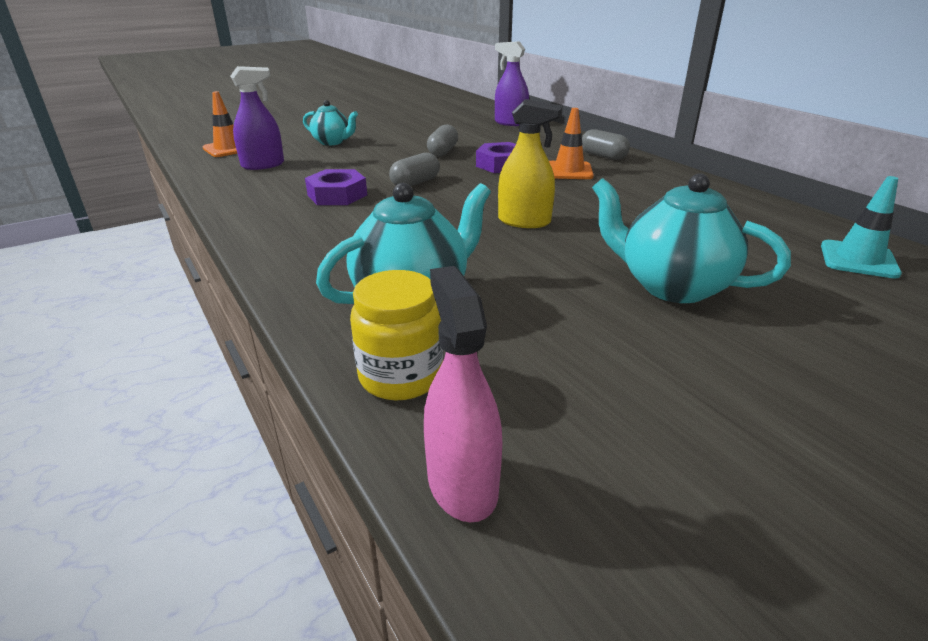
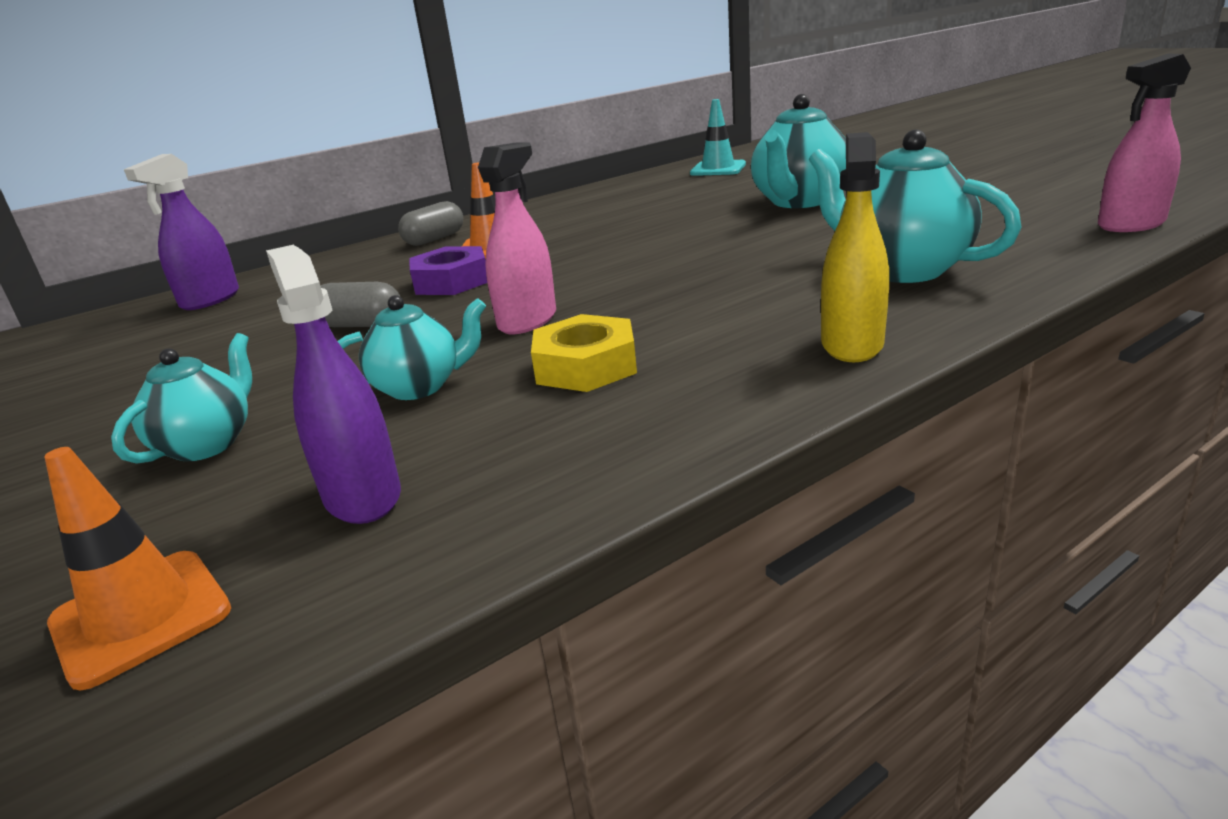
camera: 90 degrees left, 5 degrees down
purple nut [305,169,367,205] -> yellow nut [531,314,637,392]
yellow jar [350,270,443,400] -> none
grey capsule [389,153,440,186] -> pink spray bottle [478,142,556,334]
yellow spray bottle [498,99,563,228] -> yellow spray bottle moved to [821,132,889,362]
none -> turquoise teapot [338,295,486,400]

